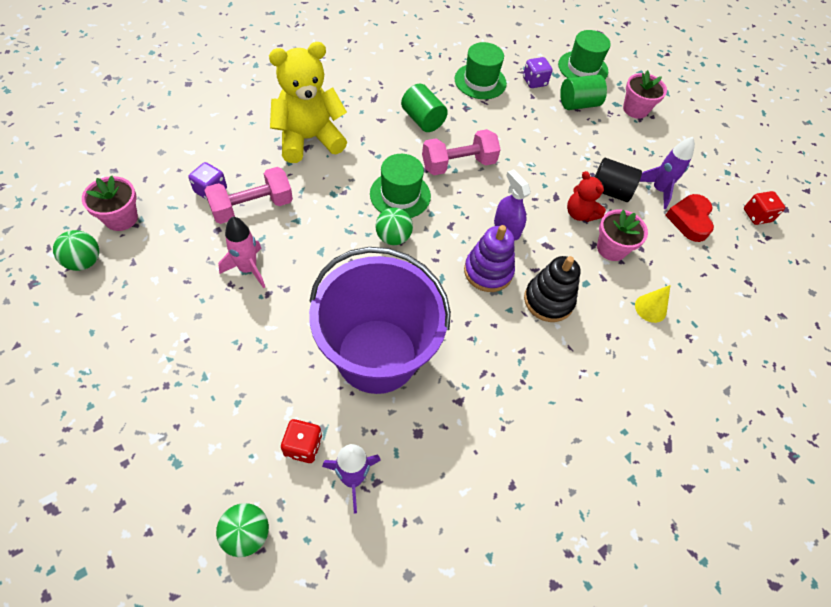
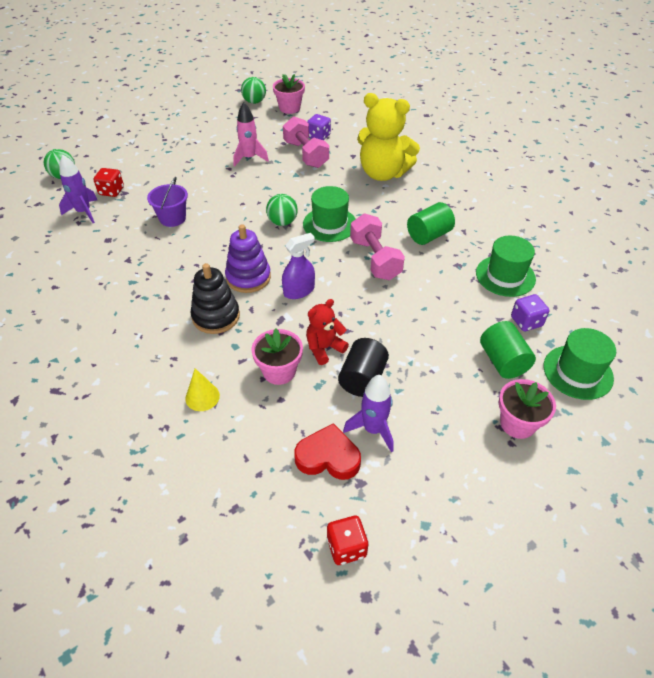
camera: 95 degrees right, 10 degrees down
yellow teddy bear [269,42,347,163] -> yellow teddy bear turned 135 degrees clockwise [357,93,420,181]
purple bucket [309,247,451,394] -> purple bucket [147,177,188,227], size x0.43

